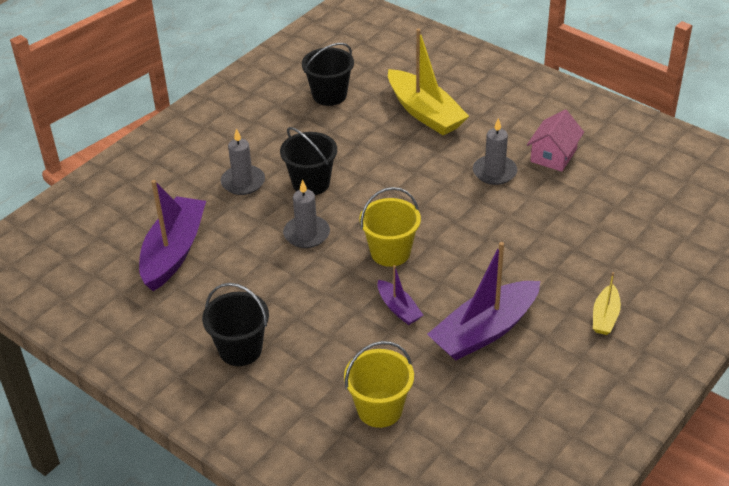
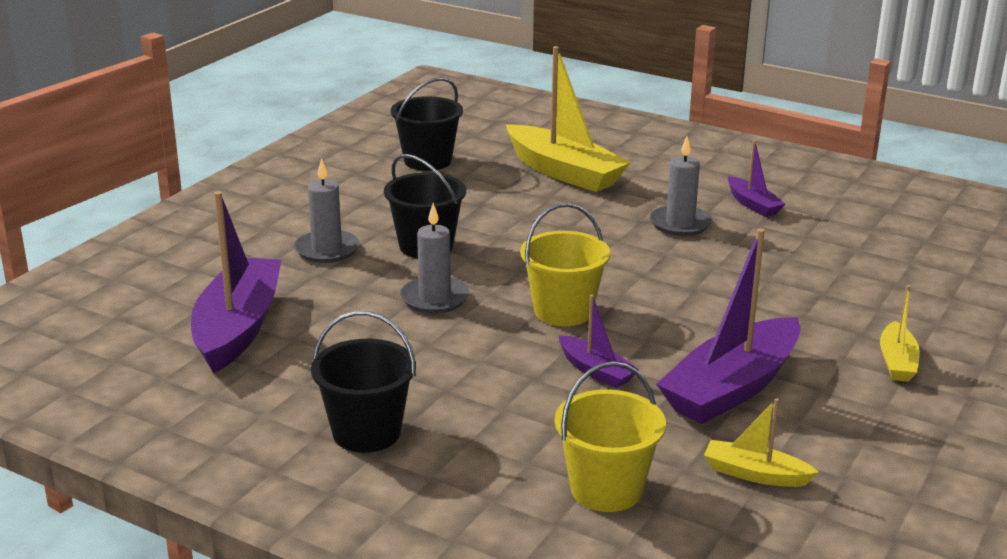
camera: 10 degrees left, 15 degrees down
pink house [527,110,584,172] -> purple boat [728,140,785,217]
none -> yellow boat [704,398,819,487]

